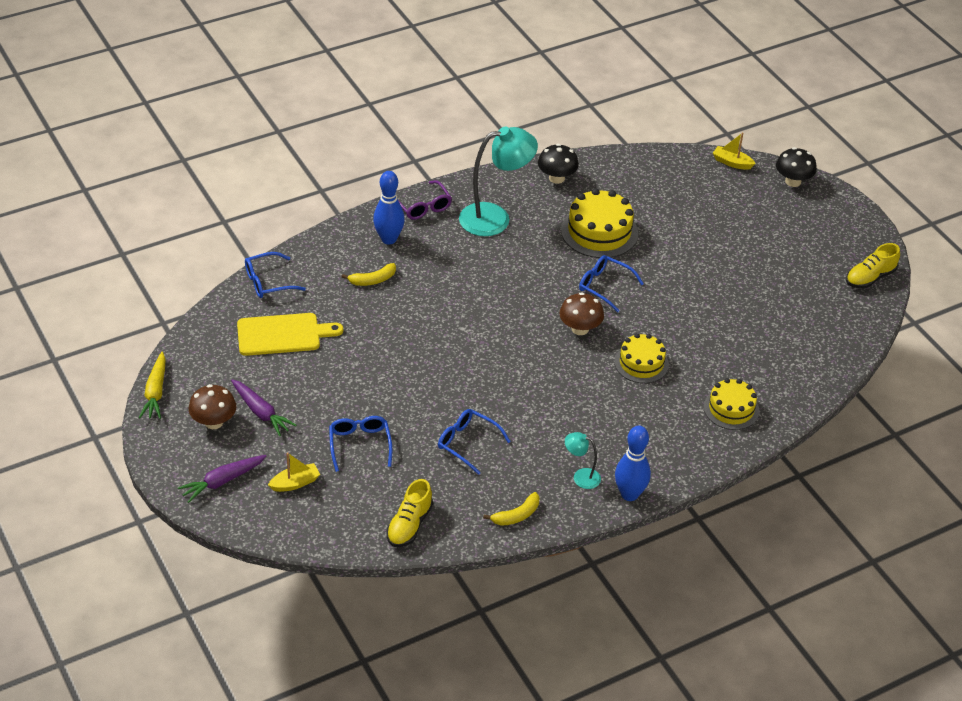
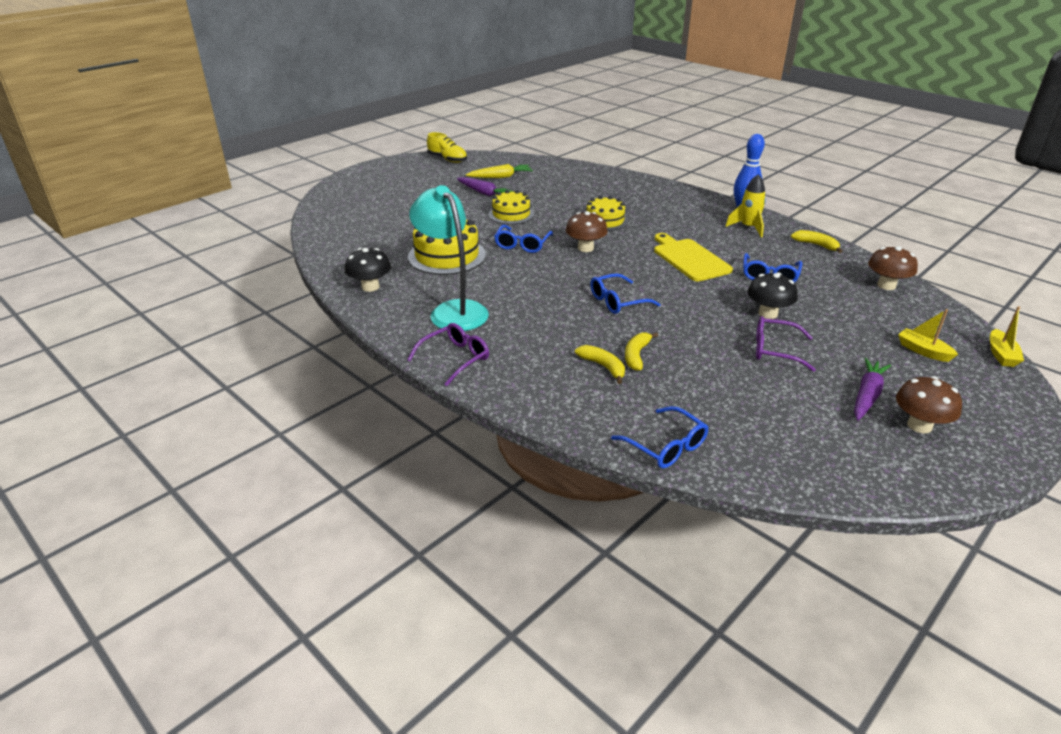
camera: 105 degrees left, 10 degrees down
yellow carrot [139,352,166,419] -> yellow carrot moved to [466,164,533,178]
purple carrot [178,455,267,503] -> purple carrot moved to [457,177,514,196]
yellow cutting board [237,313,343,356] -> yellow cutting board moved to [654,233,733,282]
blue glasses [329,416,392,472] -> blue glasses moved to [590,273,661,314]
blue bowling pin [373,171,405,244] -> none
yellow shoe [387,479,433,547] -> brown mushroom [868,246,918,290]
turquoise lamp [565,432,601,489] -> yellow rocket [725,174,766,237]
yellow cake [704,378,759,430] -> yellow cake moved to [488,190,534,225]
yellow boat [713,133,756,170] -> yellow boat moved to [990,306,1024,367]
black mushroom [776,147,817,187] -> black mushroom moved to [747,272,798,319]
none -> yellow banana [625,332,658,371]
none -> purple glasses [756,316,816,372]

